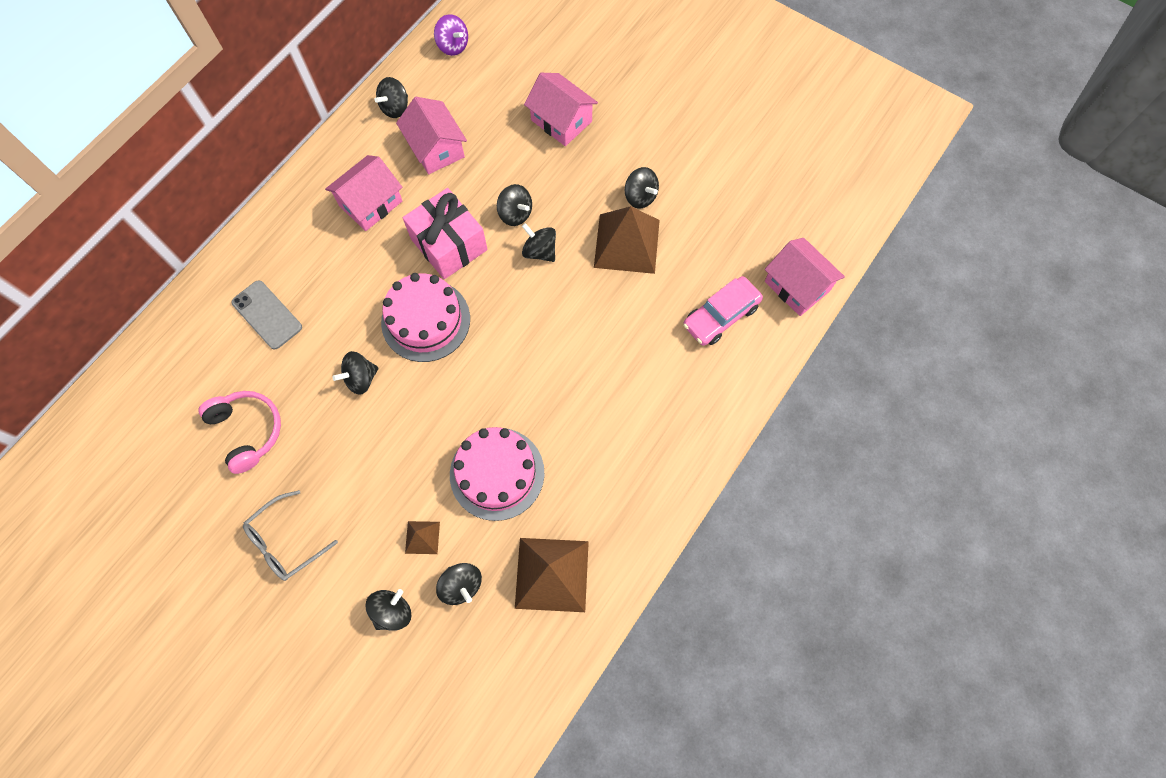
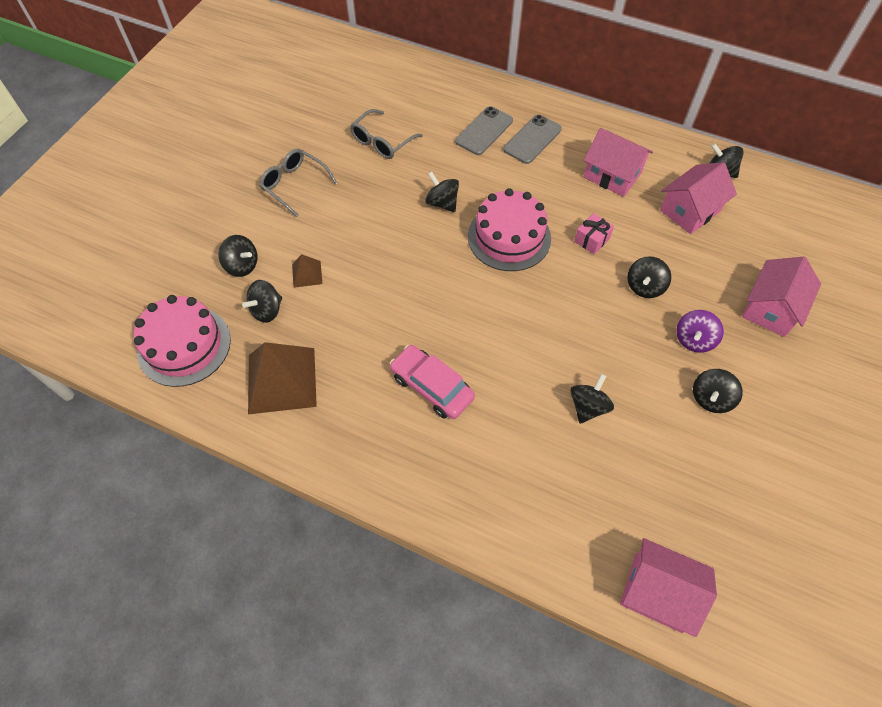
camera: 80 degrees right, 10 degrees down
pink headphones [199,391,281,474] -> grey glasses [350,109,423,159]
pink gift [403,188,488,279] -> pink gift [574,213,614,255], size x0.48
purple spinning top [434,14,468,56] -> purple spinning top moved to [676,310,724,353]
pink cake [450,427,545,521] -> pink cake moved to [134,295,231,387]
black spinning top [522,223,556,262] -> black spinning top moved to [570,374,614,424]
brown pyramid [594,206,660,274] -> none
pink car [683,276,763,346] -> pink car moved to [390,345,475,419]
pink house [764,238,845,316] -> pink house turned 75 degrees clockwise [620,538,717,637]
none -> grey phone [503,115,562,164]

